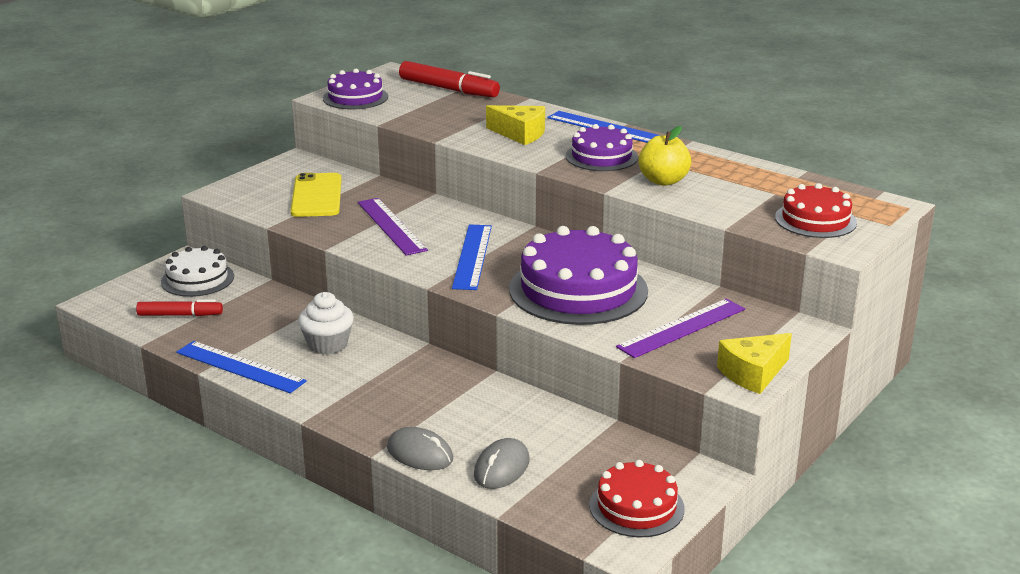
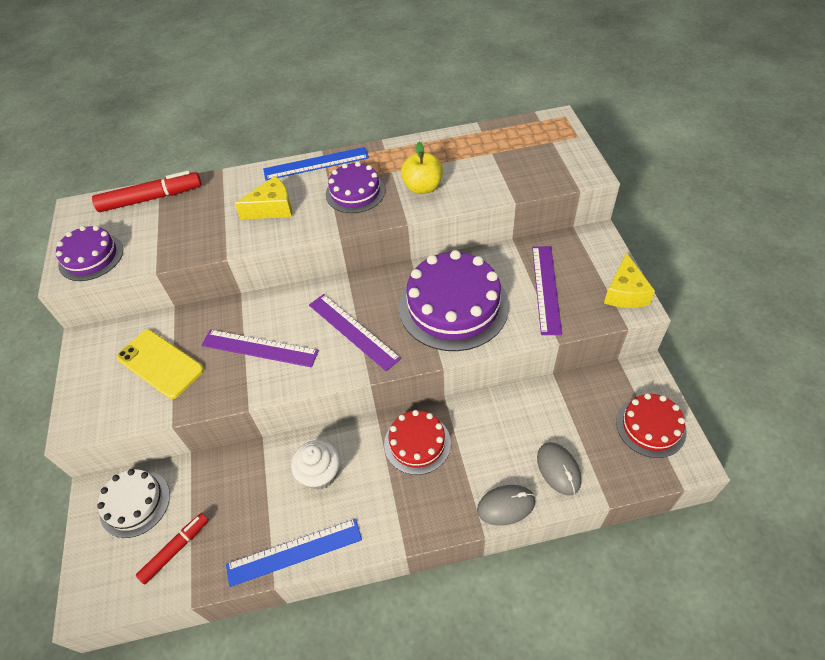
camera: 45 degrees left, 25 degrees up
blue ruler [452,224,492,290] -> purple ruler [309,294,401,371]
red cake [775,183,857,238] -> red cake moved to [384,410,451,475]

